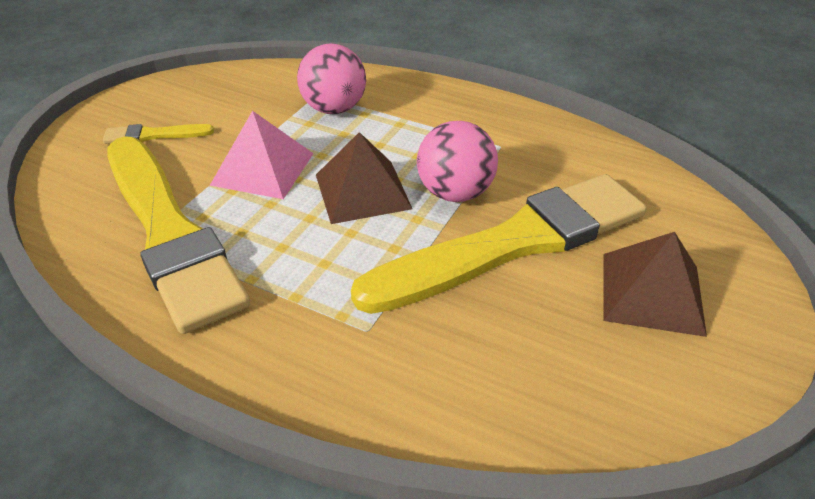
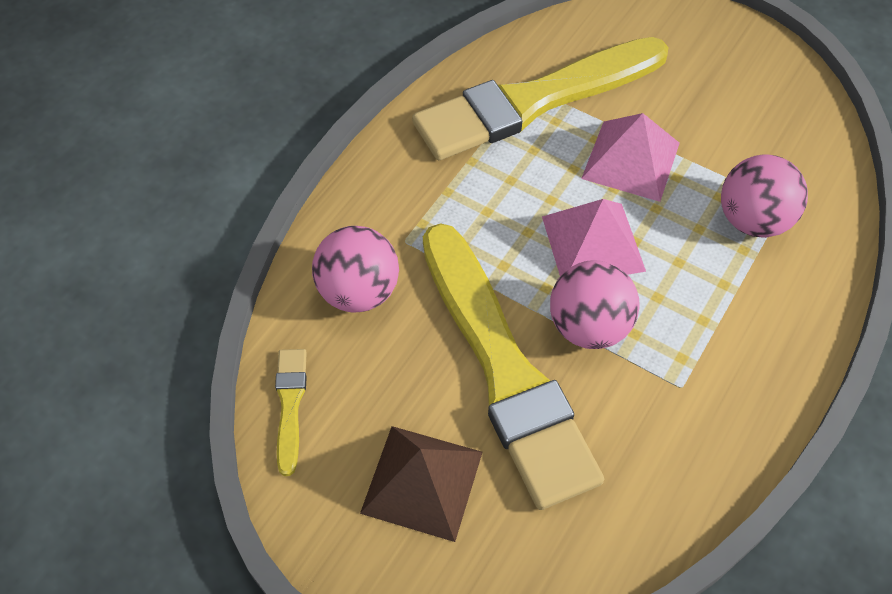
camera: 95 degrees right, 15 degrees up
yellow brush [103,124,214,144] -> yellow brush moved to [275,349,307,476]
brown pyramid [316,132,413,224] -> pink pyramid [542,199,646,276]
none -> pink ball [312,226,399,312]

